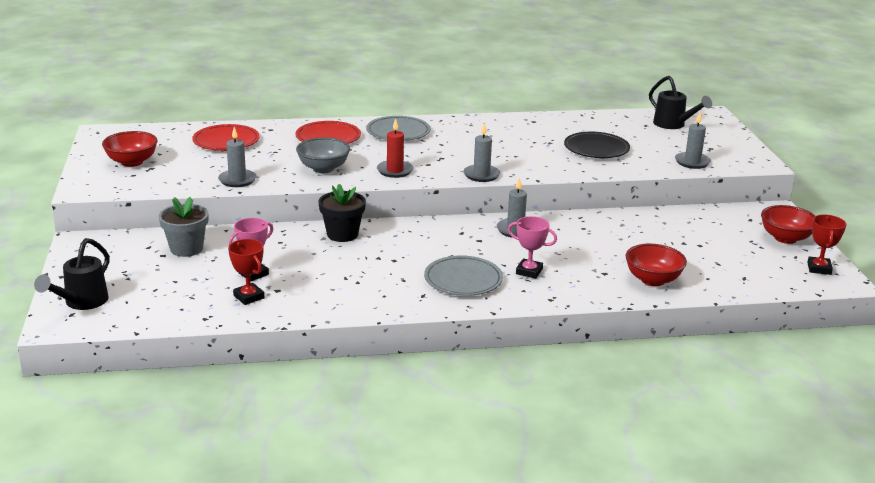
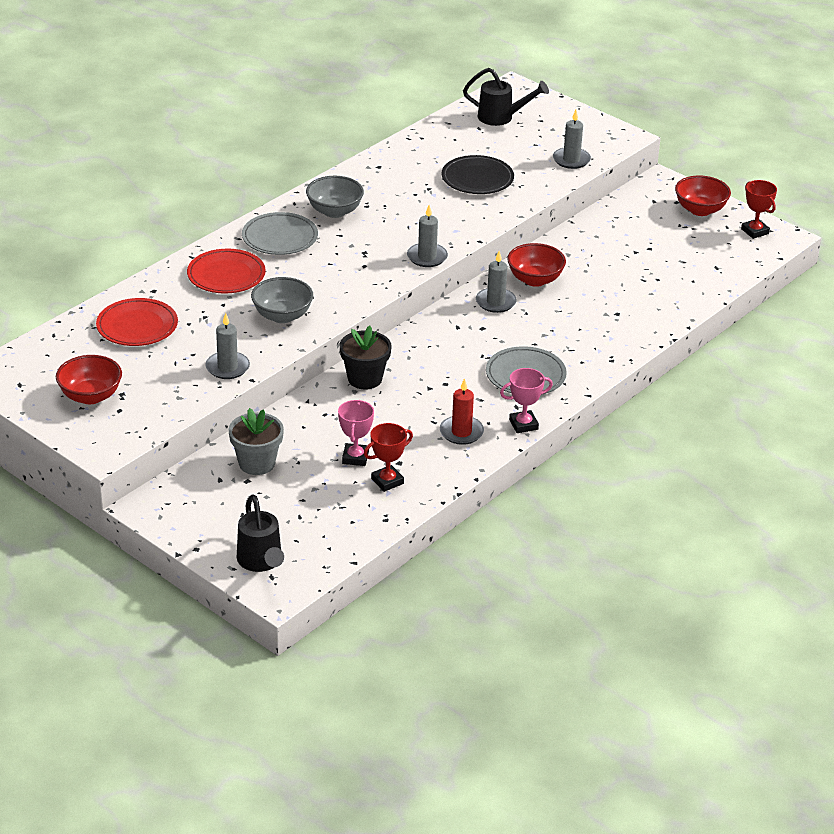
camera: 40 degrees left, 10 degrees up
red trophy [228,239,264,305] -> red trophy turned 45 degrees counterclockwise [364,423,413,492]
red candle [377,119,414,178] -> red candle moved to [440,378,484,445]
pink trophy [508,216,557,279] -> pink trophy moved to [500,368,553,433]
red bowl [625,244,687,286] -> red bowl moved to [507,243,566,287]
none -> grey bowl [306,176,364,218]

